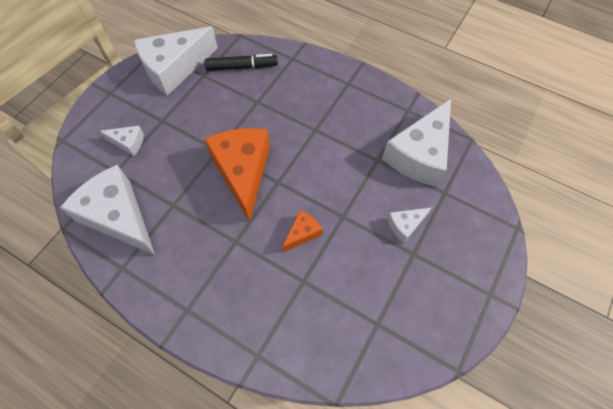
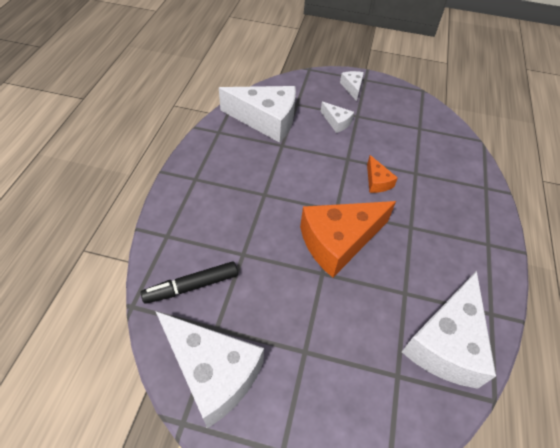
camera: 110 degrees left, 10 degrees down
white cheese [100,126,144,156] -> white cheese moved to [340,71,364,101]
black marker [205,54,278,71] -> black marker turned 90 degrees counterclockwise [141,261,238,304]
orange cheese [282,210,323,252] -> orange cheese turned 135 degrees counterclockwise [367,155,398,193]

